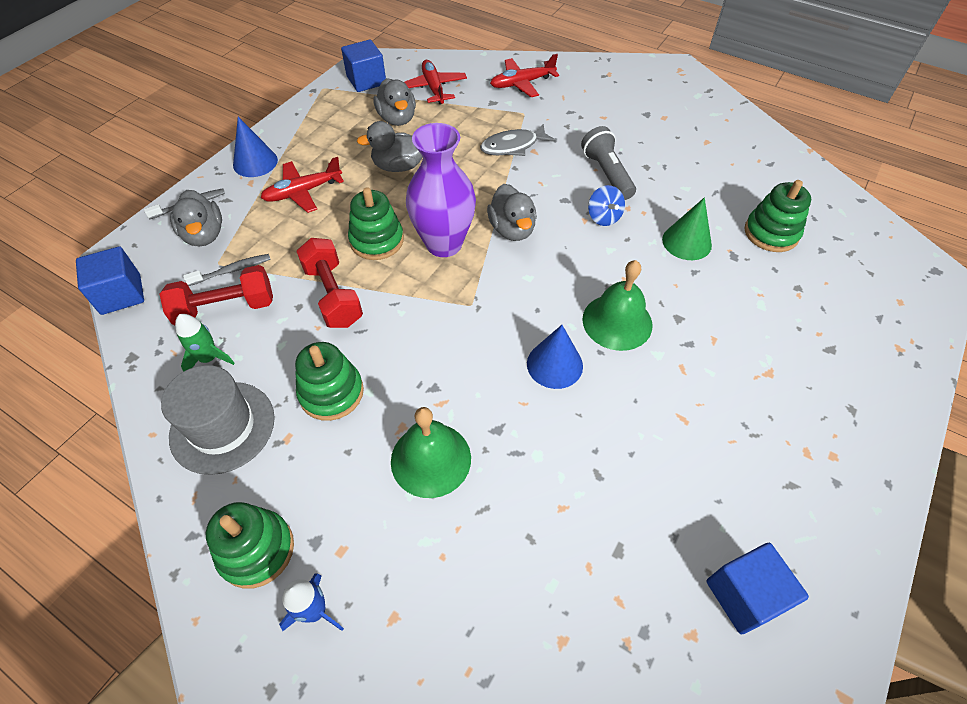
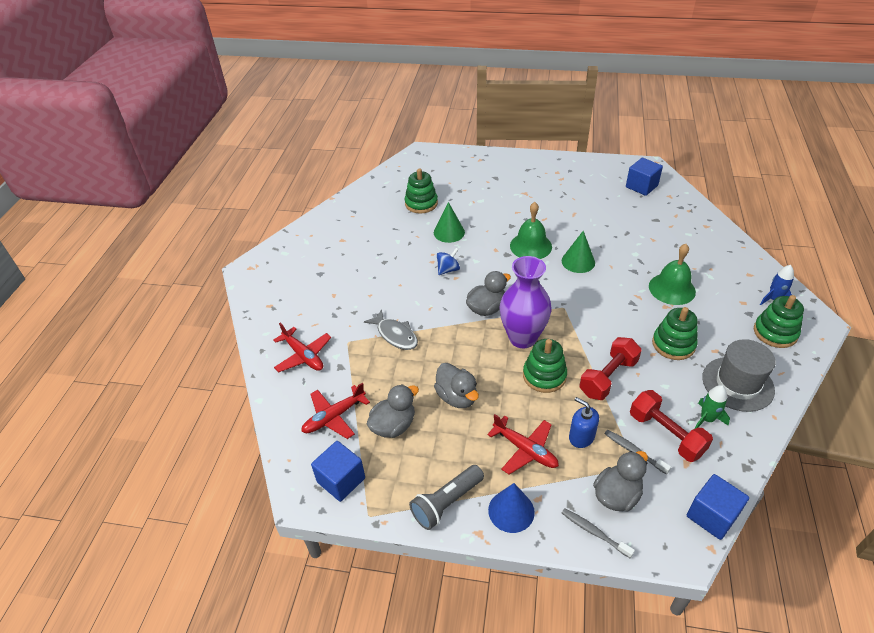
camera: 110 degrees left, 10 degrees down
blue cone [527,325,583,389] -> green cone [562,231,595,273]
grey flashlight [581,126,636,200] -> grey flashlight moved to [409,465,484,530]
none -> blue soap dispenser [569,397,599,448]

